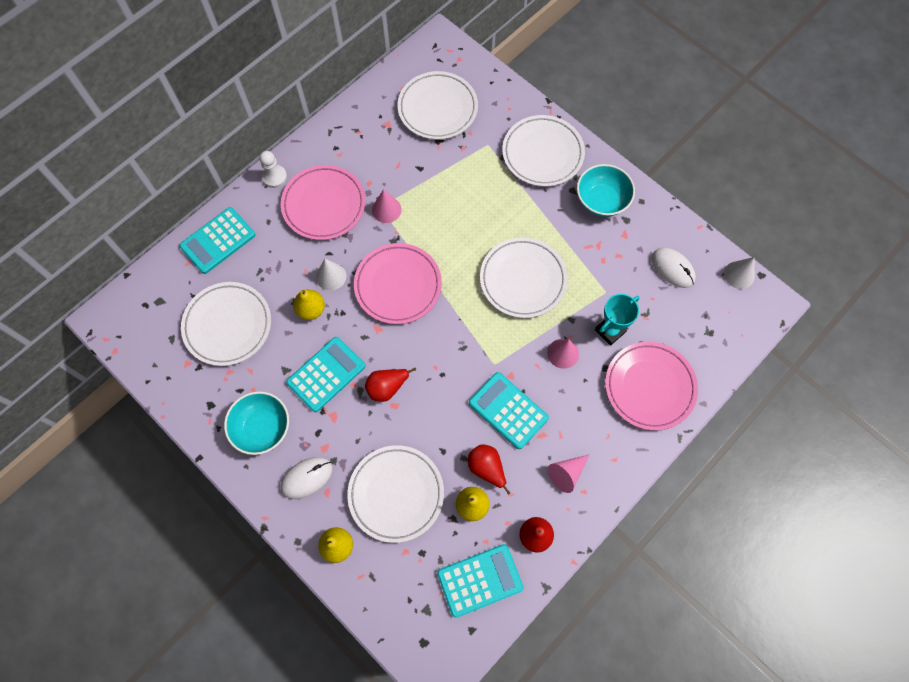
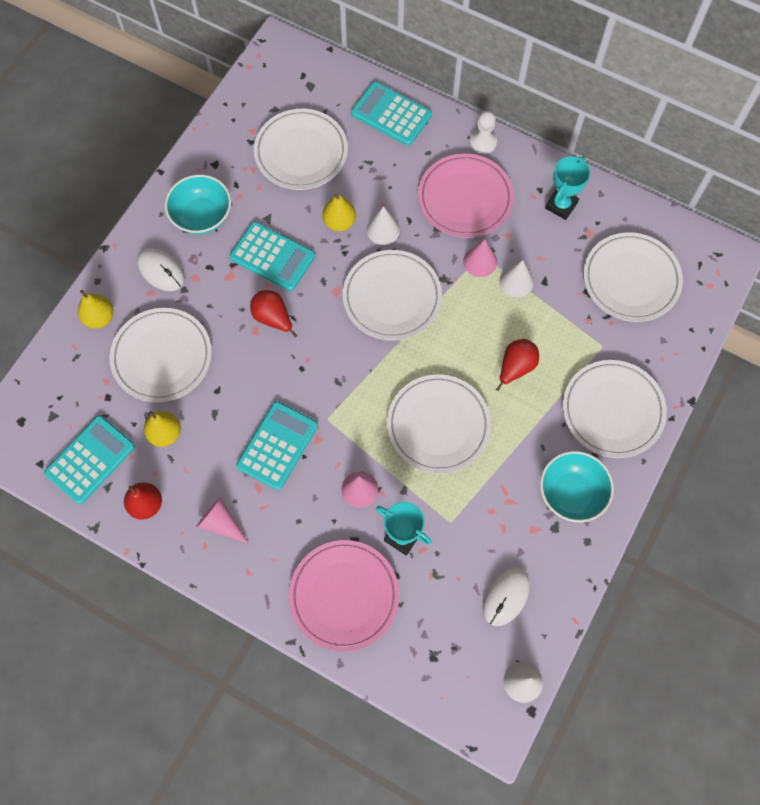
camera: 75 degrees right, 0 degrees up
pink plate [354,243,442,324] -> white plate [343,250,442,340]
turquoise calculator [437,544,524,618] -> turquoise calculator turned 105 degrees counterclockwise [44,416,135,504]
red pear [468,444,511,495] -> red pear moved to [496,339,539,391]
none -> white cone [499,260,534,297]
none -> turquoise trophy [545,156,591,220]

